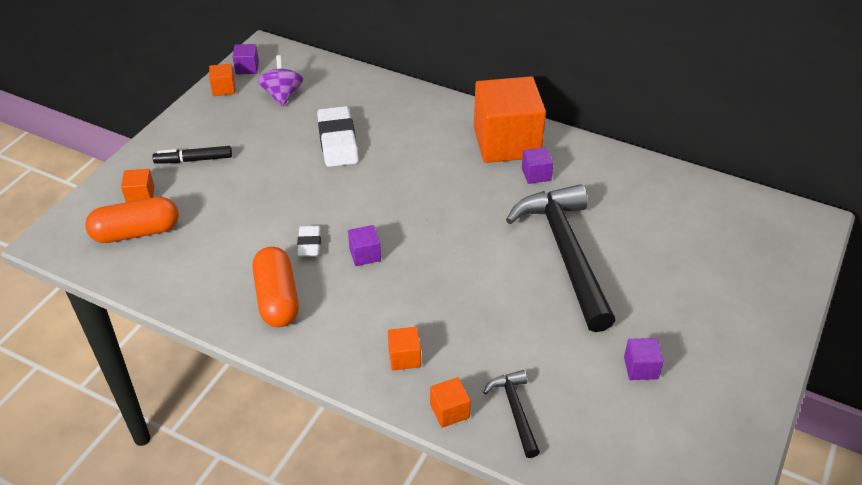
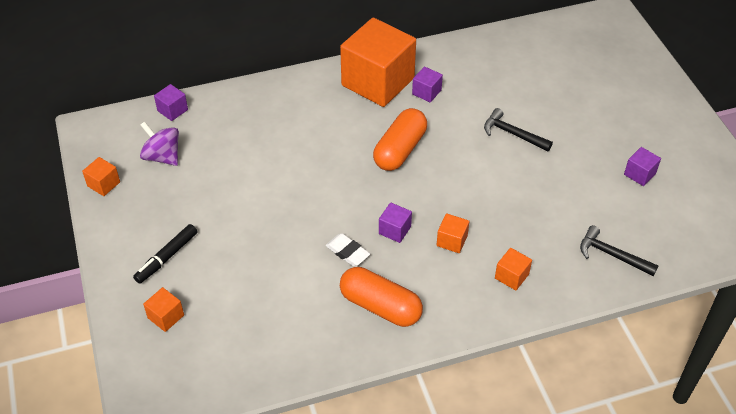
camera: 45 degrees left, 5 degrees up
orange capsule [85,197,179,243] -> orange capsule moved to [373,108,427,171]
purple cube [233,44,259,75] -> purple cube moved to [154,84,188,121]
white eraser [317,106,358,167] -> none
orange cube [430,377,471,428] -> orange cube moved to [437,213,469,253]
black hammer [506,184,616,332] -> black hammer [484,108,553,151], size x0.46

